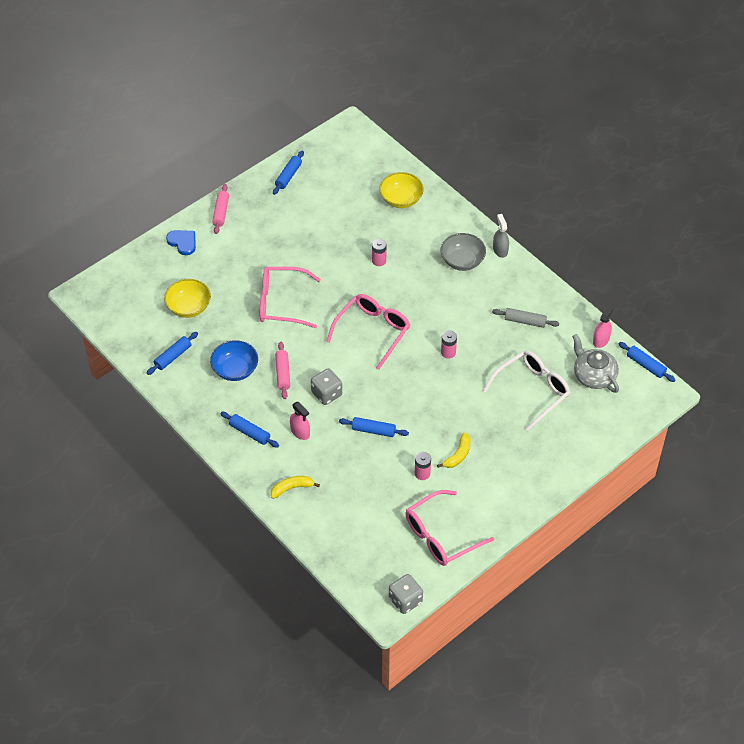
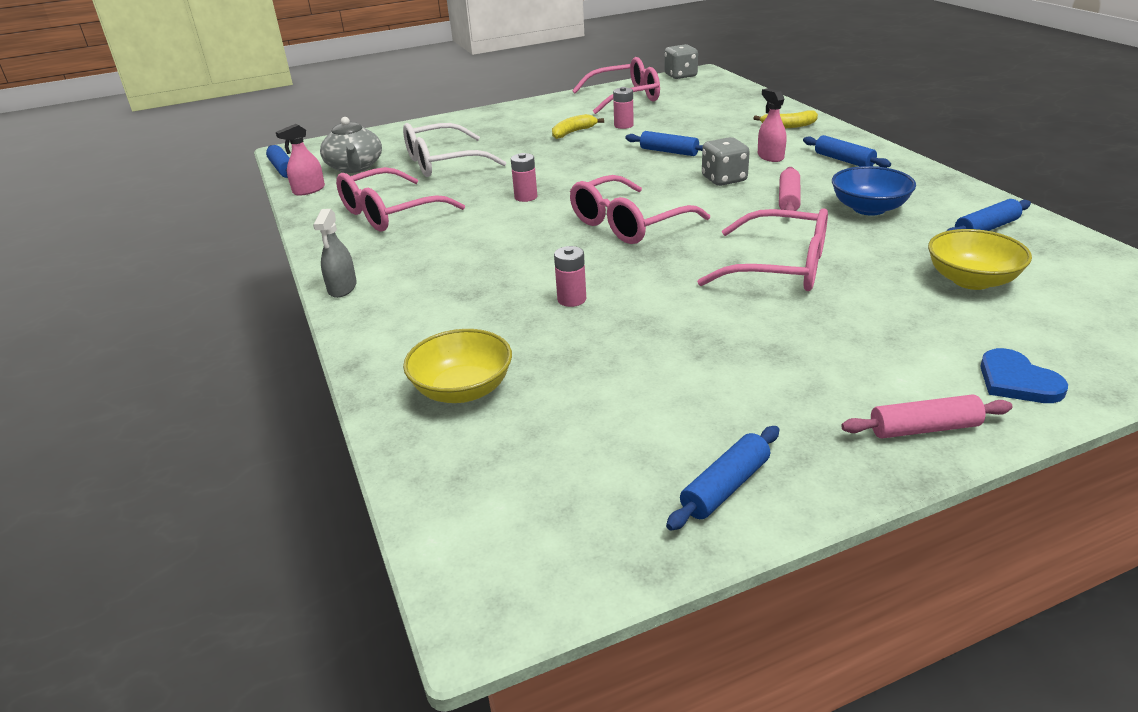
camera: 160 degrees left, 20 degrees down
pink rolling pin [212,184,229,234] -> pink rolling pin turned 60 degrees clockwise [841,395,1013,438]
grey bowl [441,233,486,271] -> none
grey rolling pin [492,308,559,328] -> pink glasses [336,167,465,231]

